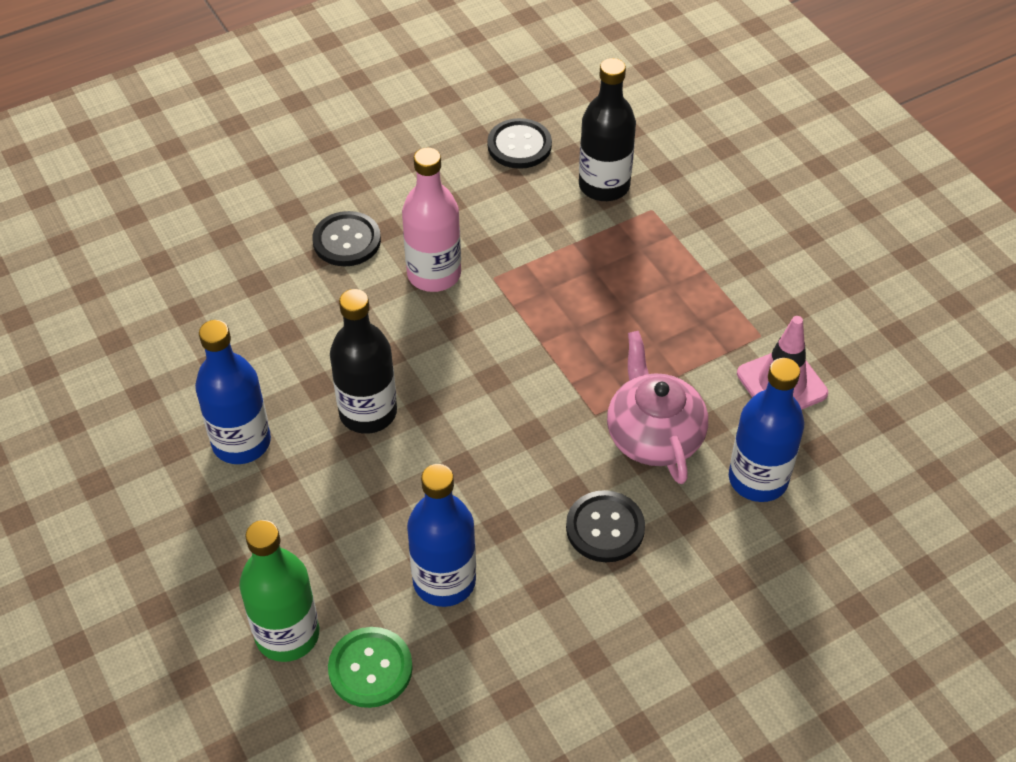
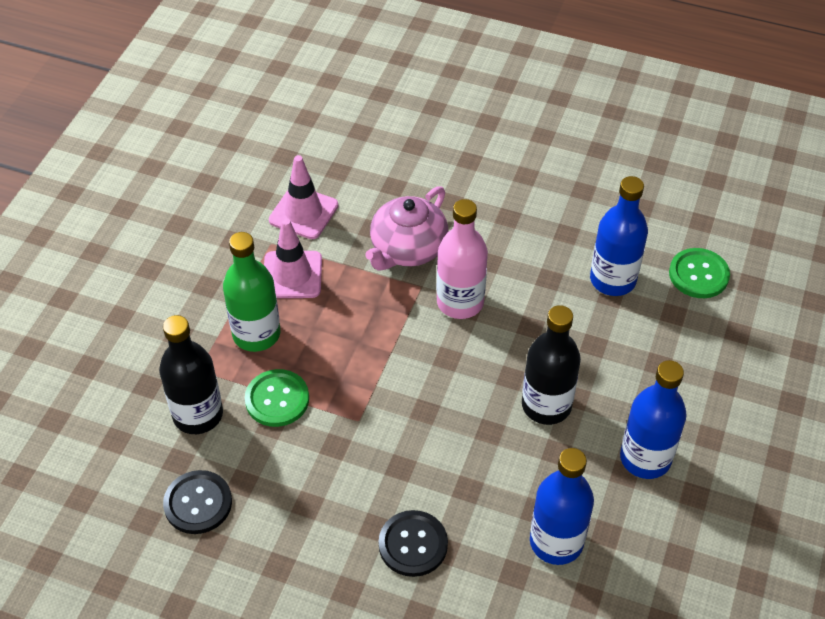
camera: 130 degrees left, 0 degrees up
green bottle [239,520,319,662] -> green bottle moved to [223,232,280,352]
pink bottle [402,148,461,292] -> pink bottle moved to [436,199,488,319]
black button [566,490,645,562] -> none
blue bottle [729,358,804,502] -> blue bottle moved to [530,448,594,565]
none -> green button [245,369,309,427]
none -> pink traffic cone [264,218,322,298]

